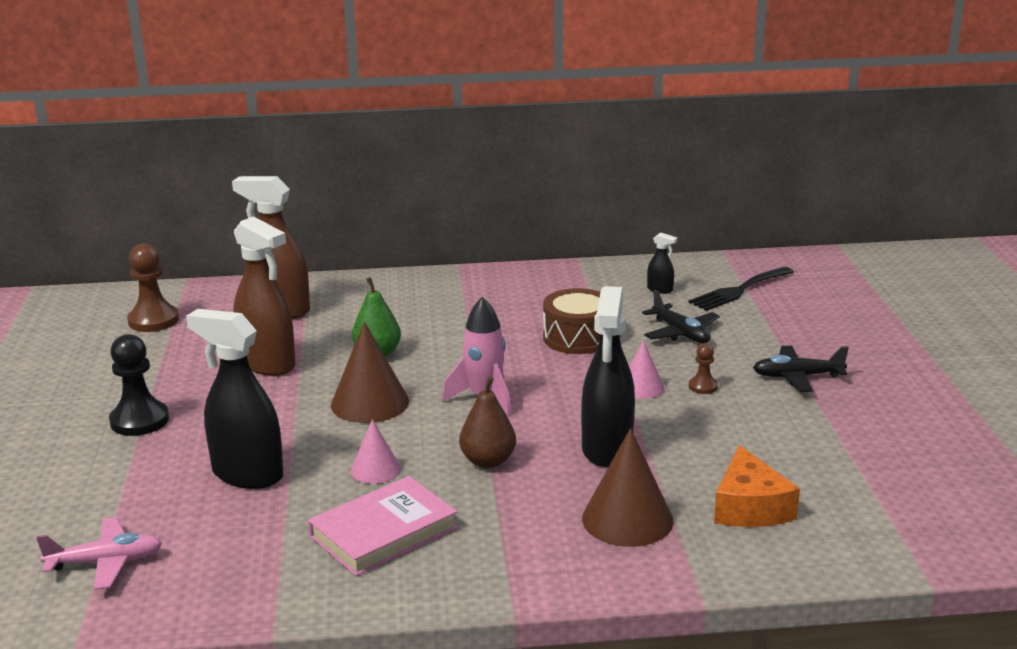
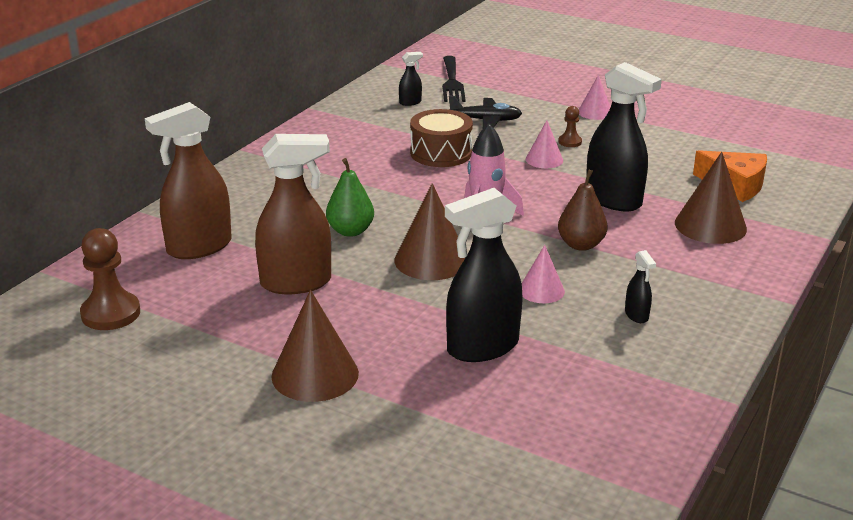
camera: 55 degrees left, 5 degrees up
pink plane [36,517,162,590] -> none
black pawn [109,334,169,436] -> brown cone [271,290,359,402]
pink book [308,476,458,576] -> black spray bottle [625,250,656,323]
black plane [753,346,849,392] -> pink cone [579,75,611,120]

